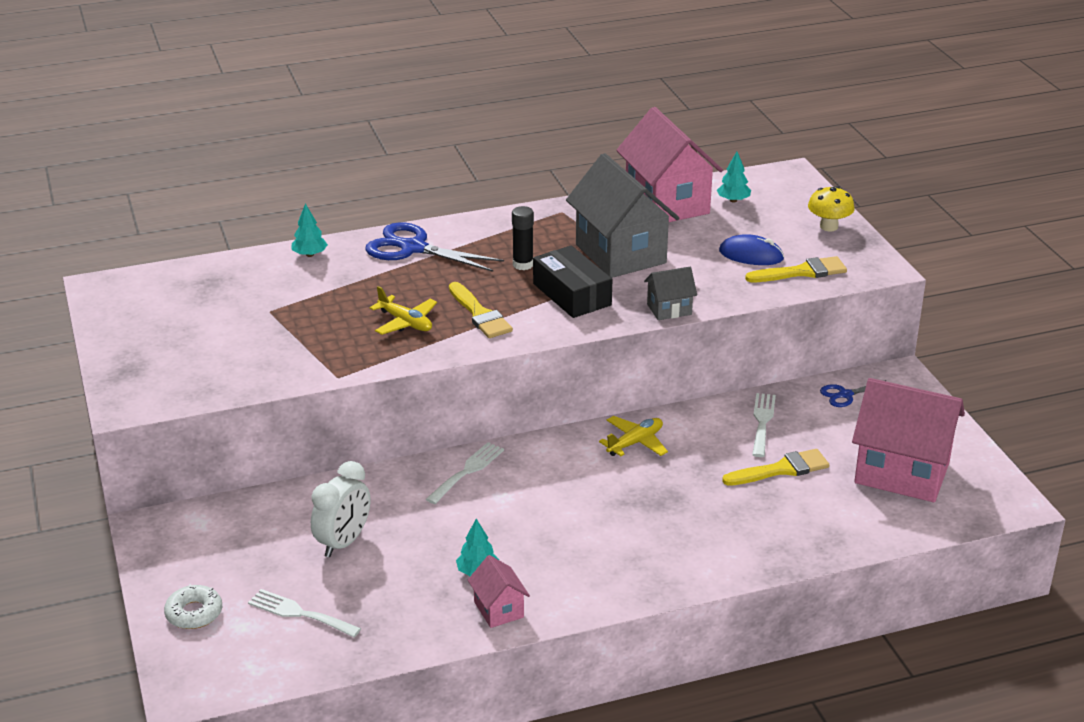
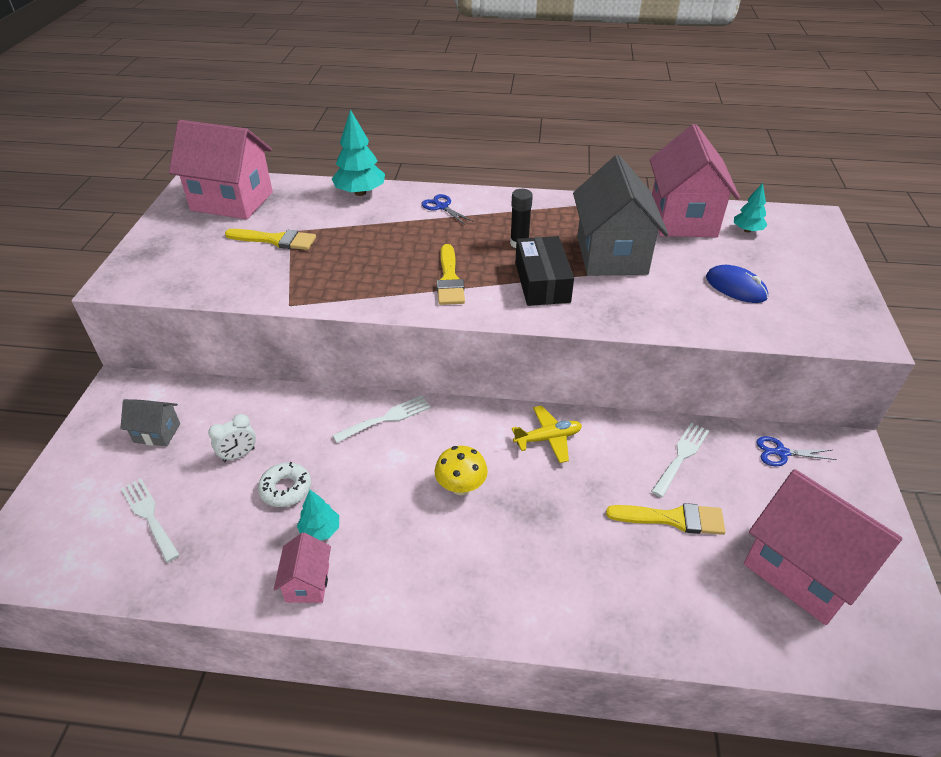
camera: 25 degrees right, 10 degrees up
white donut [164,584,222,629] -> white donut moved to [258,462,311,507]
turquoise tree [291,203,328,257] -> turquoise tree [332,109,385,196], size x1.73
white clock [311,461,370,557] -> white clock [208,414,256,462], size x0.63
blue scissors [365,222,504,272] -> blue scissors [422,194,472,225], size x0.51
yellow plane [369,286,437,335] -> none
grey house [644,267,697,320] -> grey house moved to [120,399,180,446]
yellow brush [745,256,847,282] -> yellow brush moved to [225,229,316,250]
yellow mushroom [808,186,854,231] -> yellow mushroom moved to [435,446,488,495]
none -> pink house [169,120,273,219]

